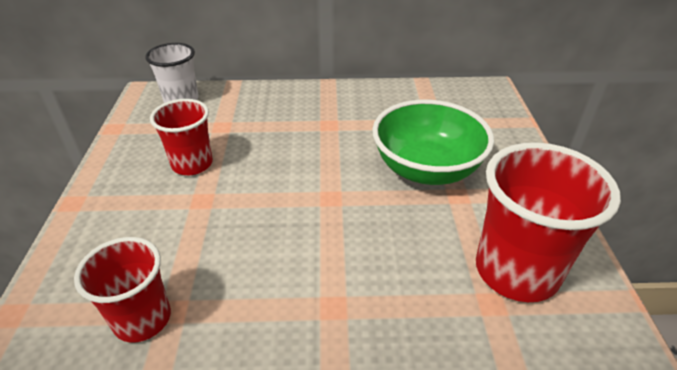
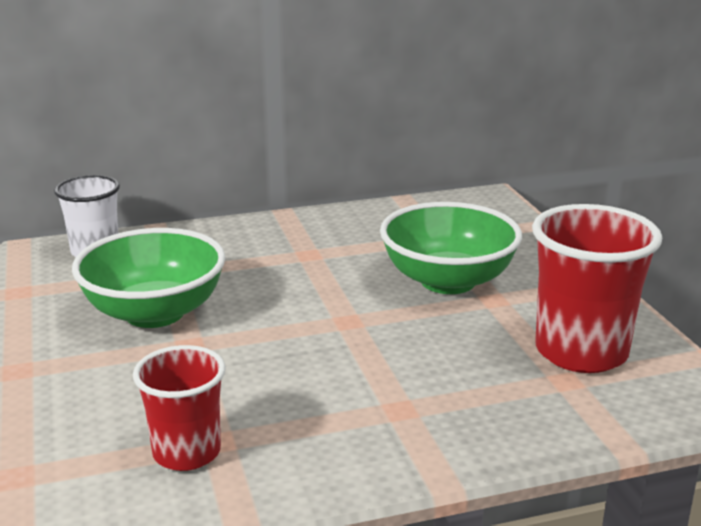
camera: 15 degrees left, 15 degrees down
red cup [150,99,213,175] -> green bowl [72,228,226,328]

